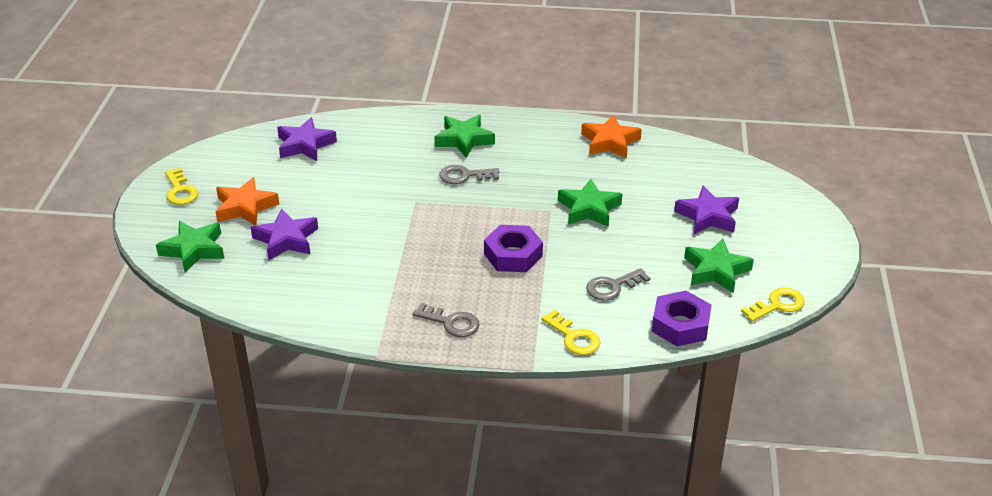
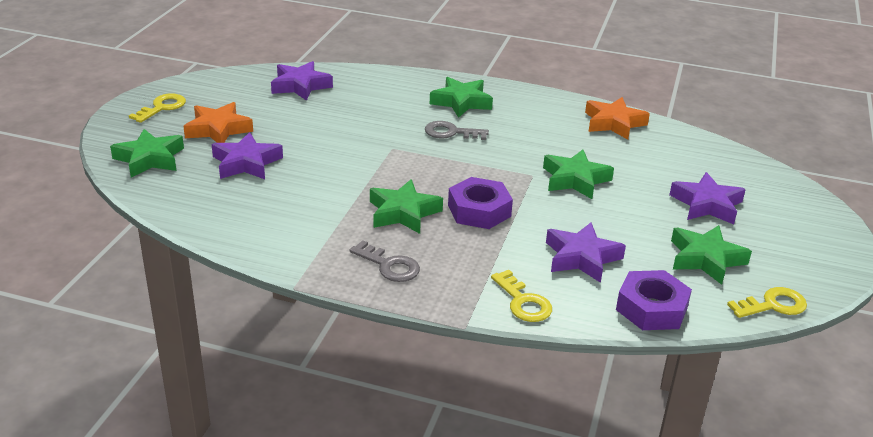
camera: 10 degrees right, 5 degrees down
yellow key [165,168,198,205] -> yellow key turned 135 degrees counterclockwise [129,93,186,123]
grey key [586,268,650,301] -> purple star [546,222,626,283]
none -> green star [370,179,443,234]

